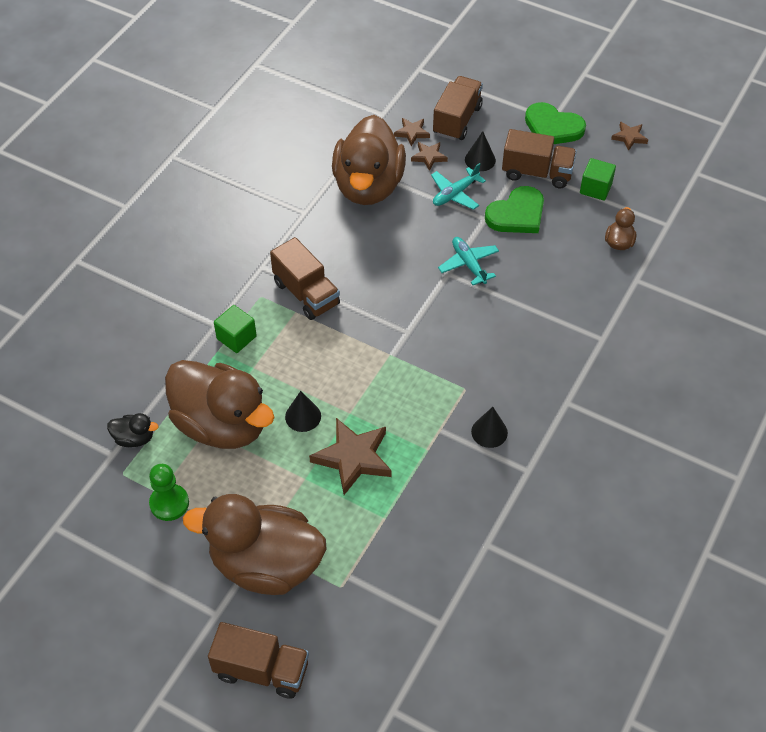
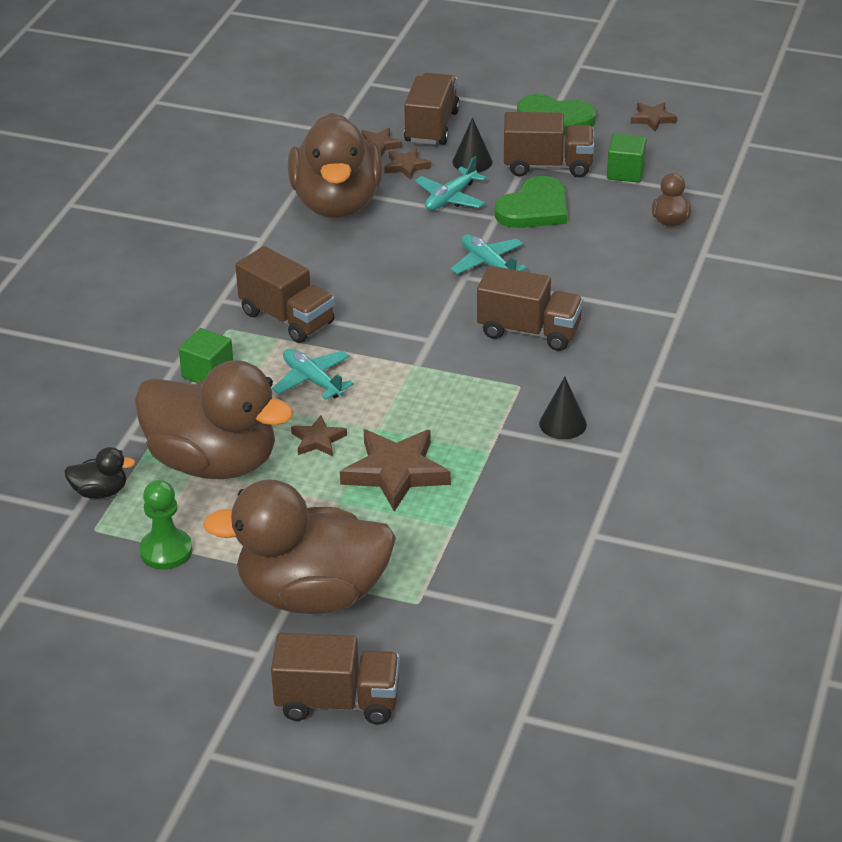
camera: 10 degrees left, 15 degrees down
black cone [285,391,321,432] -> brown star [291,415,347,456]
none -> turquoise plane [272,349,354,400]
none -> brown truck [477,266,583,351]

